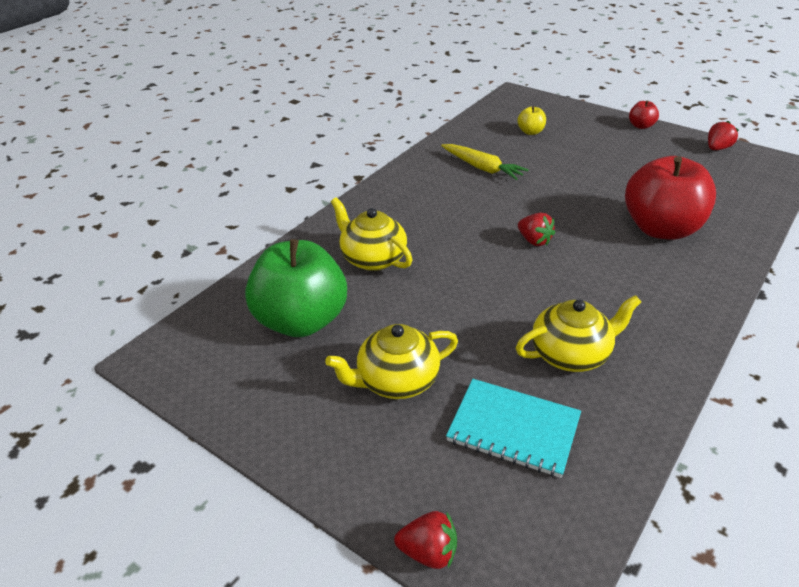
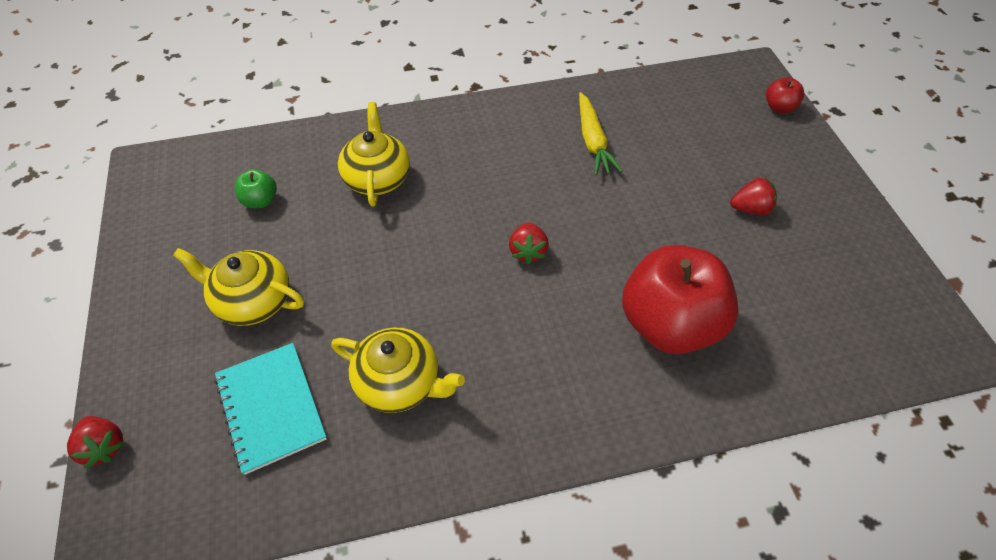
camera: 40 degrees right, 15 degrees up
green apple [245,239,347,337] -> green apple [235,169,277,208], size x0.43
yellow apple [517,106,546,135] -> none
red apple [629,100,659,129] -> red apple moved to [766,77,804,113]
red strawberry [708,121,739,150] -> red strawberry moved to [730,177,777,215]

